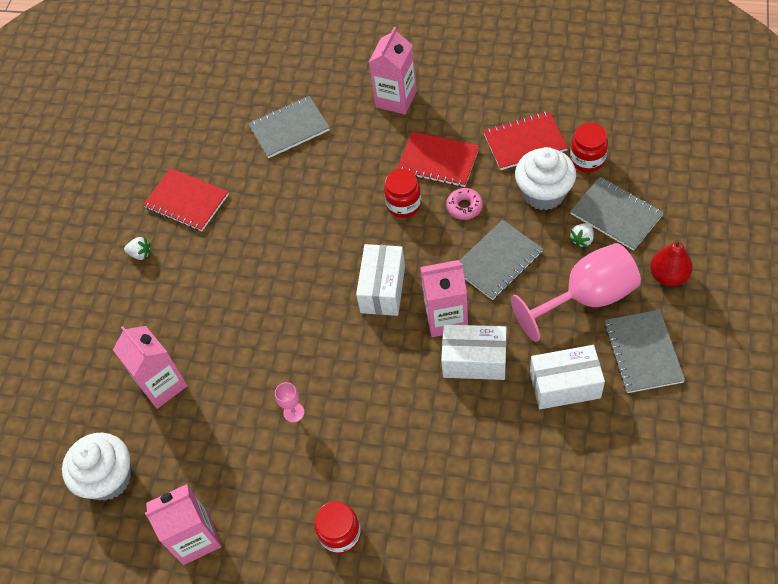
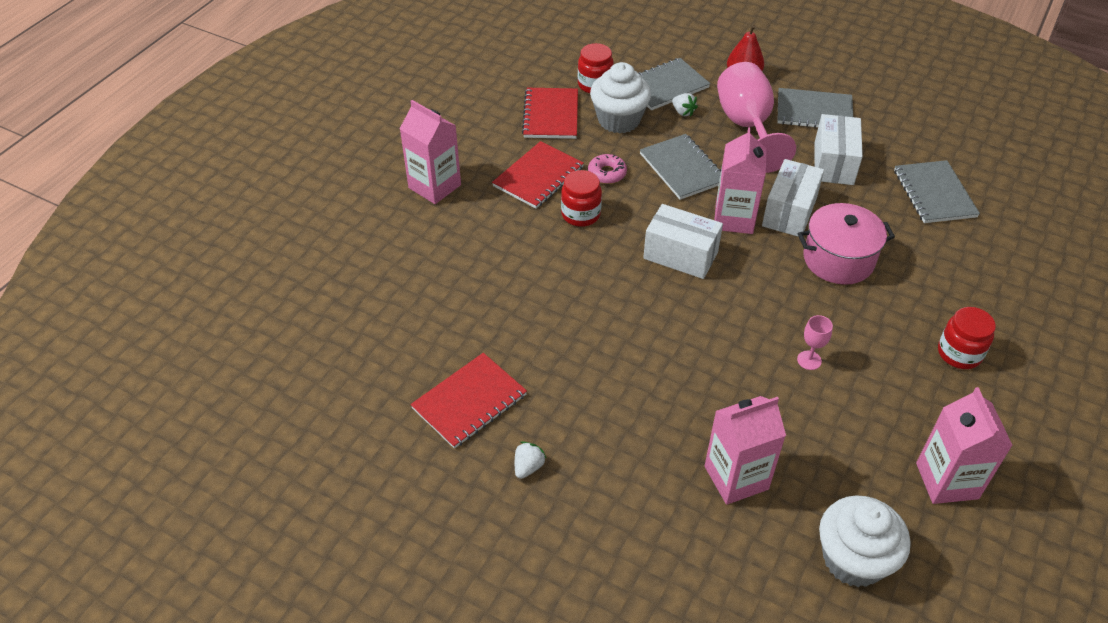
camera: 80 degrees left, 10 degrees down
grey notebook [248,96,330,158] -> grey notebook moved to [894,160,980,223]
none -> pink pot [798,203,895,285]

